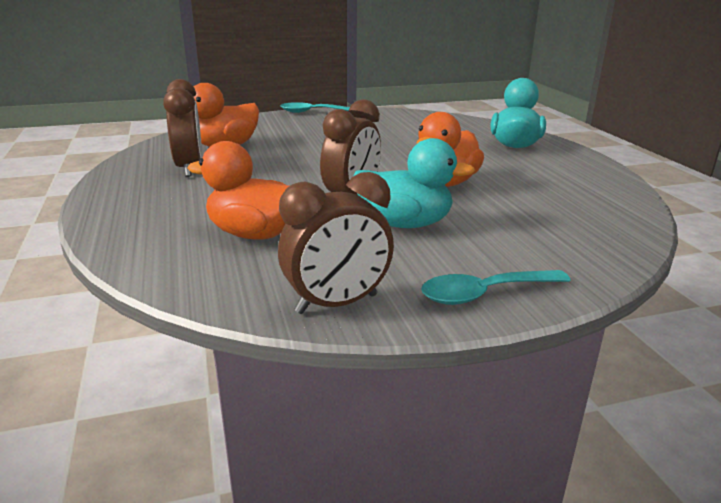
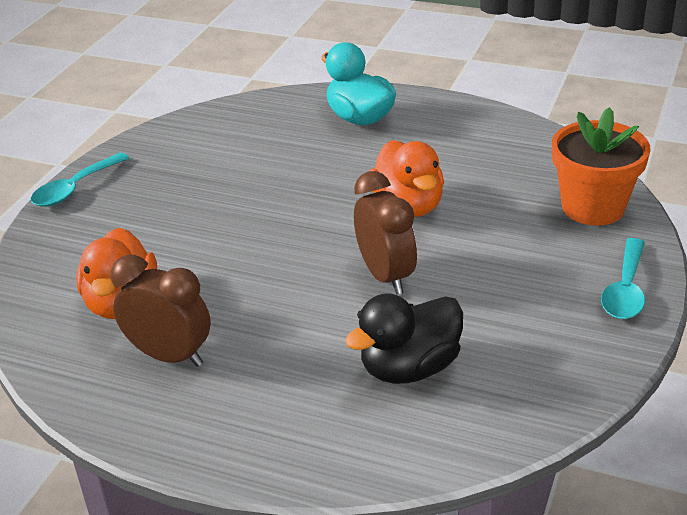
camera: 50 degrees left, 10 degrees up
orange duck [187,141,289,240] -> black duck [345,293,463,384]
brown clock [278,172,394,314] -> none
turquoise duck [353,138,475,228] -> none
none -> orange flower pot [552,107,650,226]

